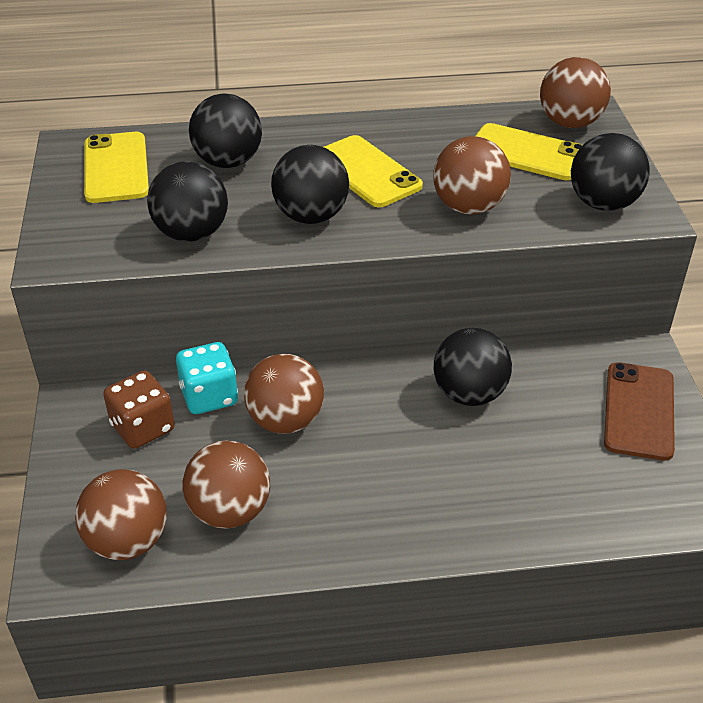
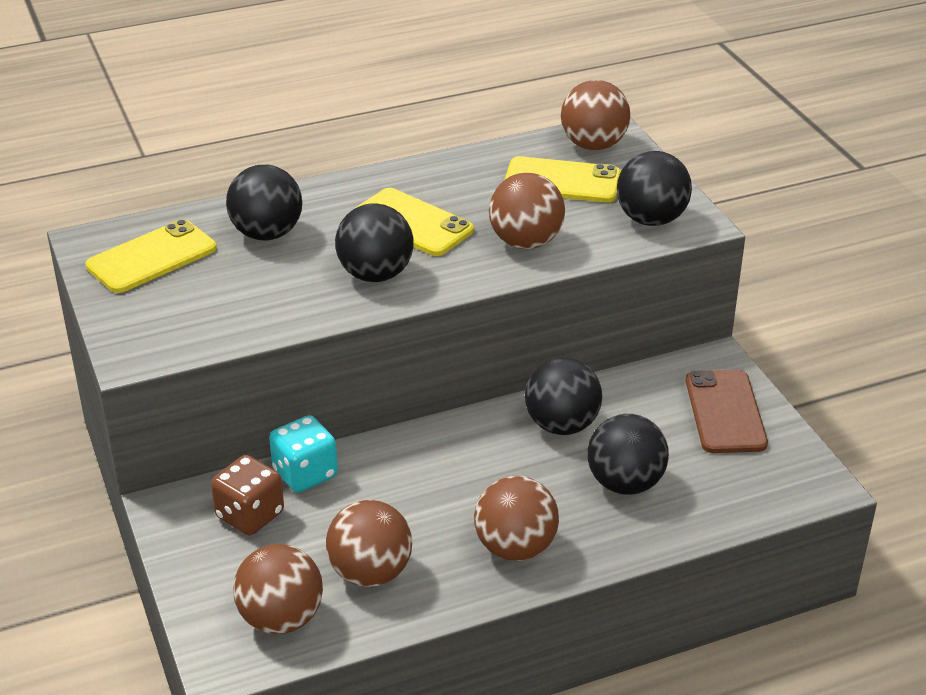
camera: 15 degrees left, 5 degrees down
yellow phone [84,132,149,203] -> yellow phone turned 75 degrees clockwise [86,219,216,293]
black ball [147,161,228,242] -> black ball moved to [588,414,669,495]
brown ball [244,354,324,434] -> brown ball moved to [474,475,559,561]

